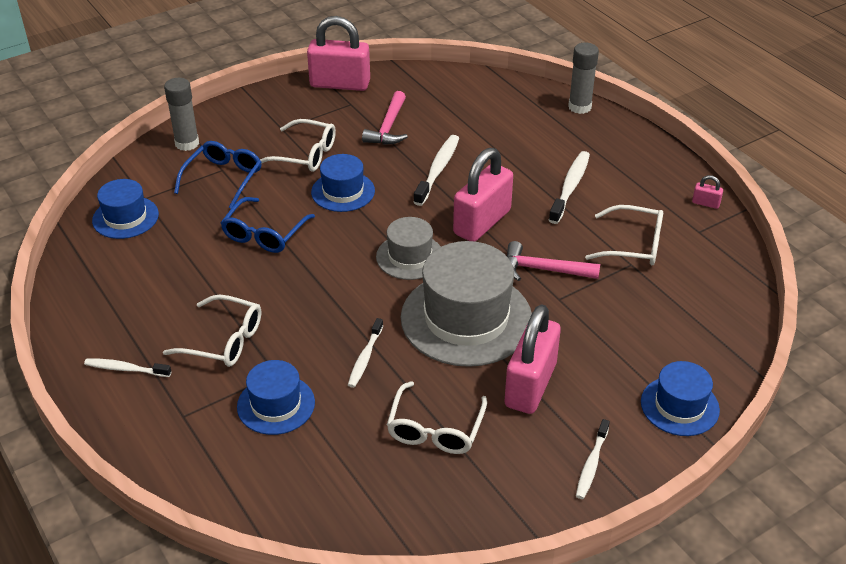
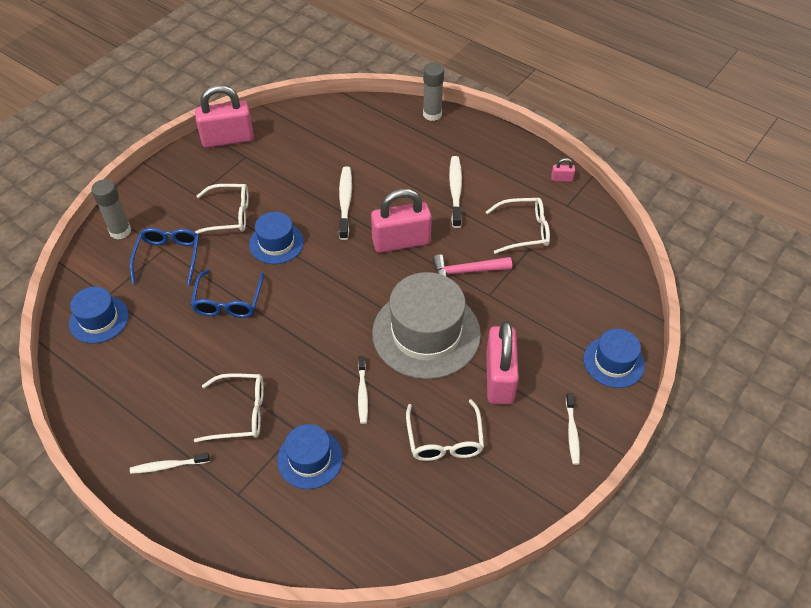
camera: 20 degrees left, 10 degrees up
pink hammer [362,91,408,145] -> none
grey hat [376,217,441,280] -> none
pink padlock [453,148,513,241] -> pink padlock turned 60 degrees clockwise [371,189,432,253]

